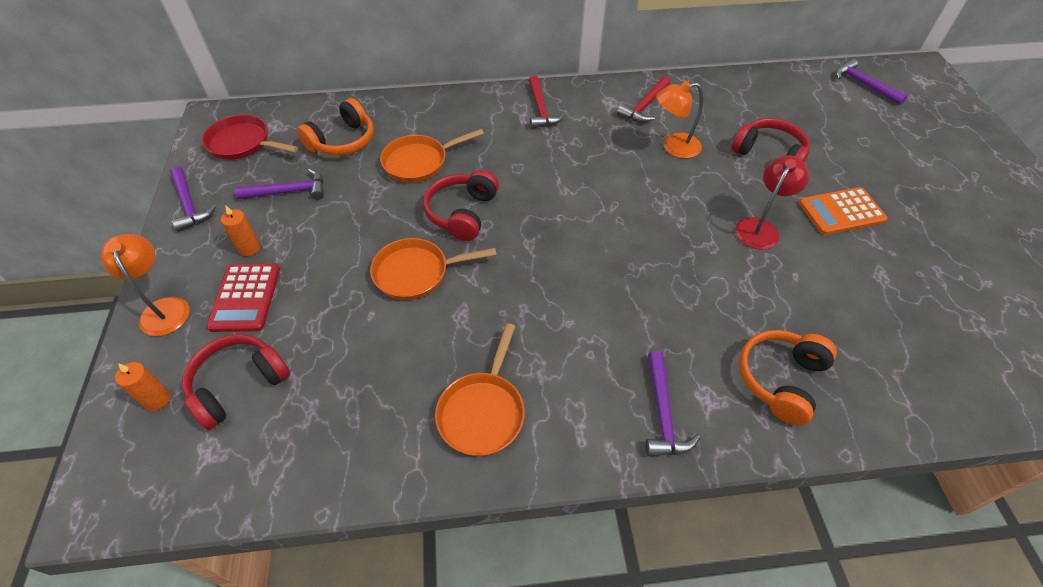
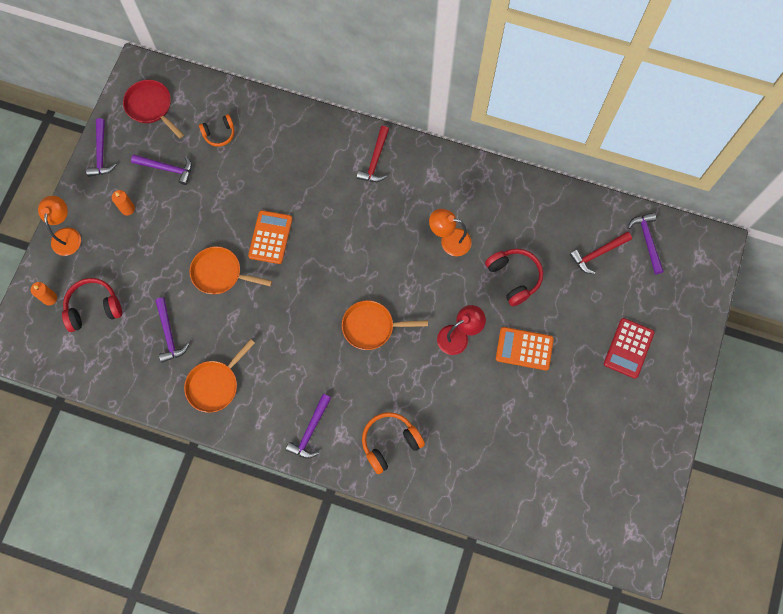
camera: 25 degrees right, 20 degrees up
red calculator [206,264,280,332] -> red calculator moved to [604,318,655,379]
orange headphones [297,98,374,156] -> orange headphones [199,114,234,147], size x0.64
orange pan [380,129,484,183] -> orange pan moved to [342,300,428,350]
red headphones [423,170,499,241] -> orange calculator [248,210,292,264]
red hammer [617,76,670,122] -> red hammer moved to [570,232,632,274]
none -> purple hammer [155,298,189,363]

